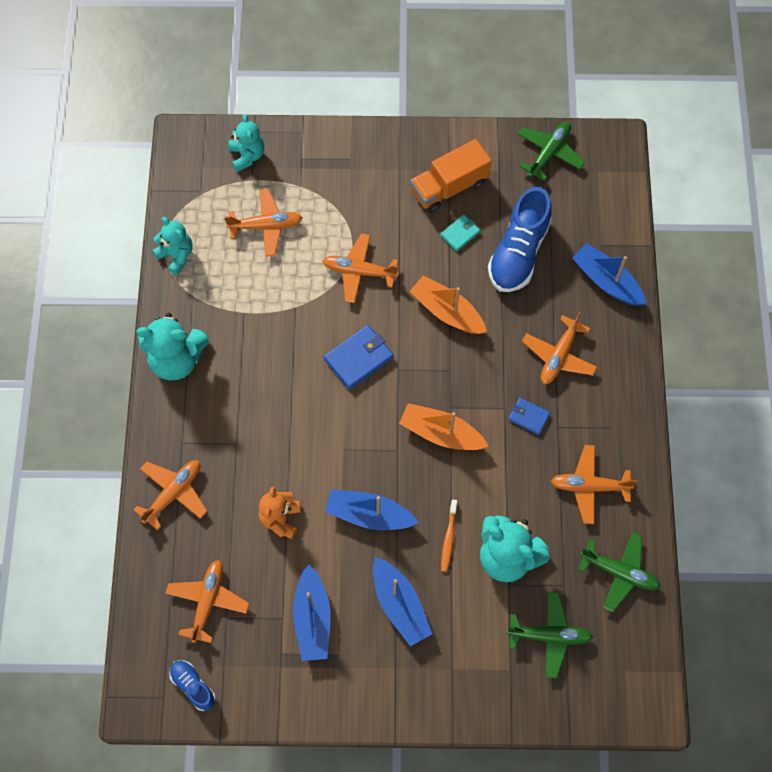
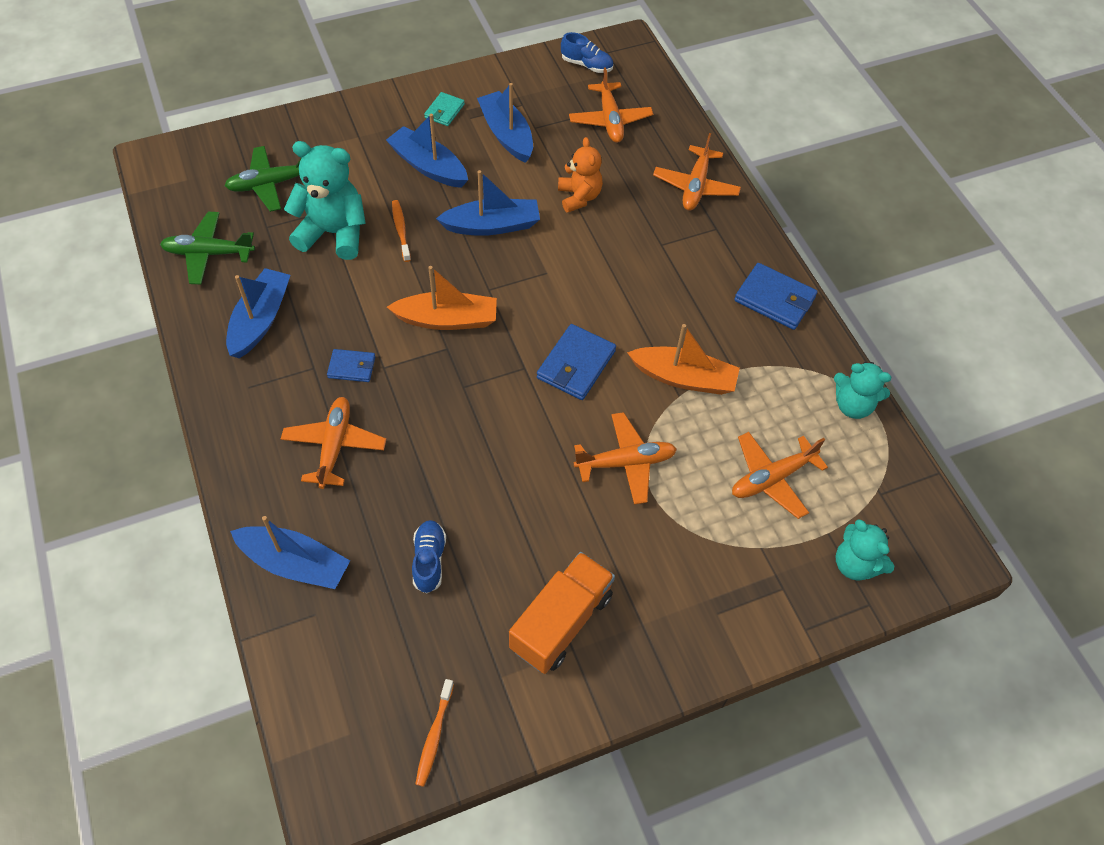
camera: 155 degrees right, 10 degrees down
turquoise teddy bear [136,313,209,380] -> blue wallet [734,263,817,330]
orange boat [409,275,487,334] -> orange boat moved to [627,324,740,395]
turquoise wallet [441,215,480,251] -> turquoise wallet moved to [424,92,465,126]
blue shoe [488,187,552,292] -> blue shoe [412,520,446,594], size x0.51
green plane [517,122,585,181] -> orange toothbrush [415,679,454,787]
orange plane [551,445,637,524] -> blue boat [226,268,290,358]

